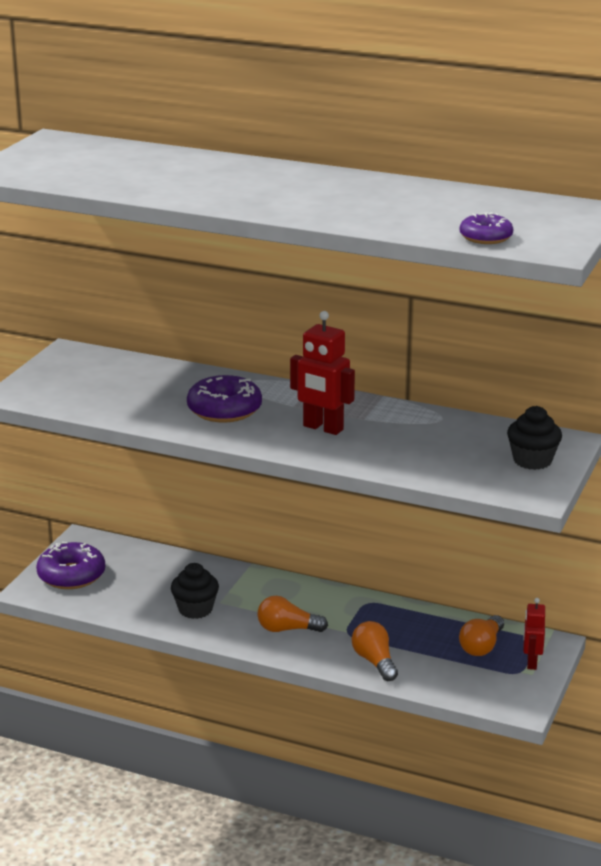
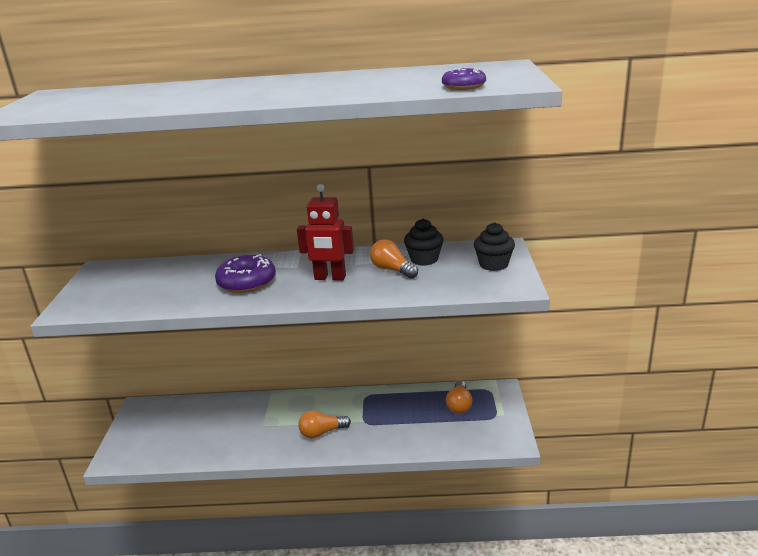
camera: 20 degrees left, 0 degrees up
purple donut [36,542,105,589] -> none
black cupcake [171,563,219,619] -> black cupcake moved to [404,219,444,266]
orange light bulb [352,621,398,681] -> orange light bulb moved to [370,239,418,279]
red robot [523,598,545,670] -> none

